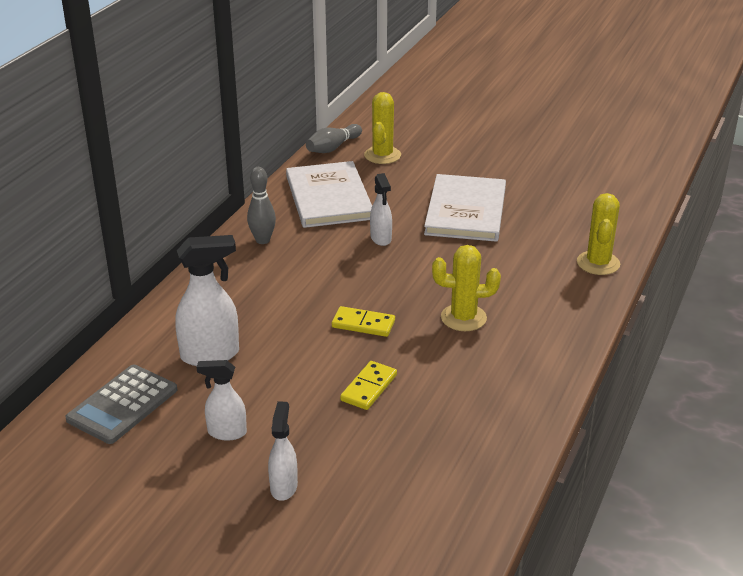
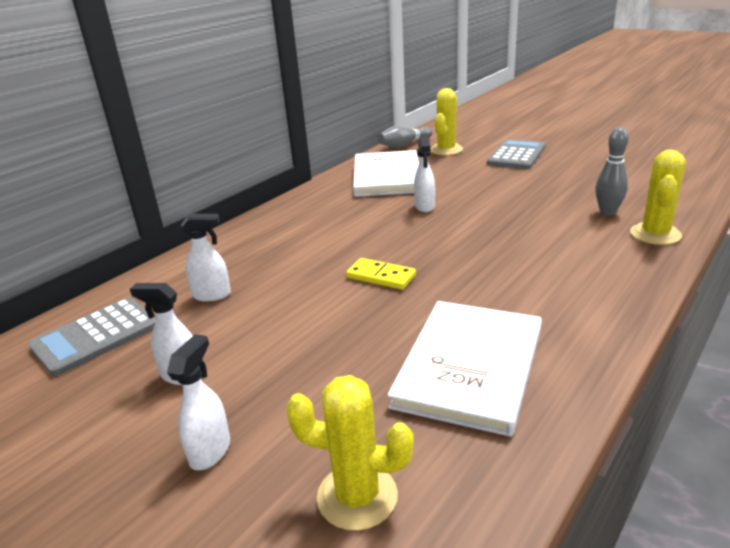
camera: 15 degrees right, 5 degrees down
white spray bottle [175,235,239,366] -> white spray bottle [181,214,231,302], size x0.61
grey bowling pin [247,167,276,244] -> grey bowling pin moved to [595,127,629,216]
yellow domino [340,361,397,410] -> none
white book [424,174,506,242] -> white book moved to [387,301,542,437]
yellow cactus [432,245,501,331] -> yellow cactus moved to [286,375,414,531]
none -> grey calculator [487,139,545,169]

